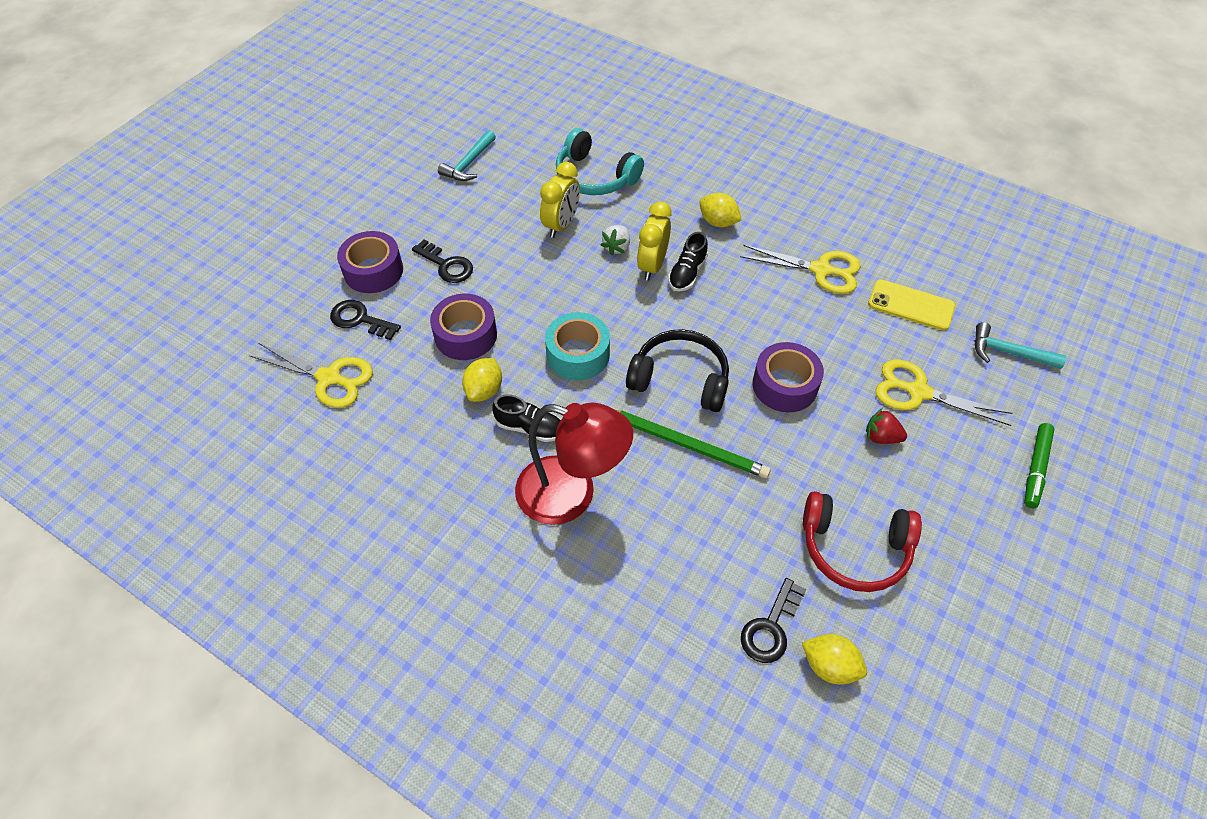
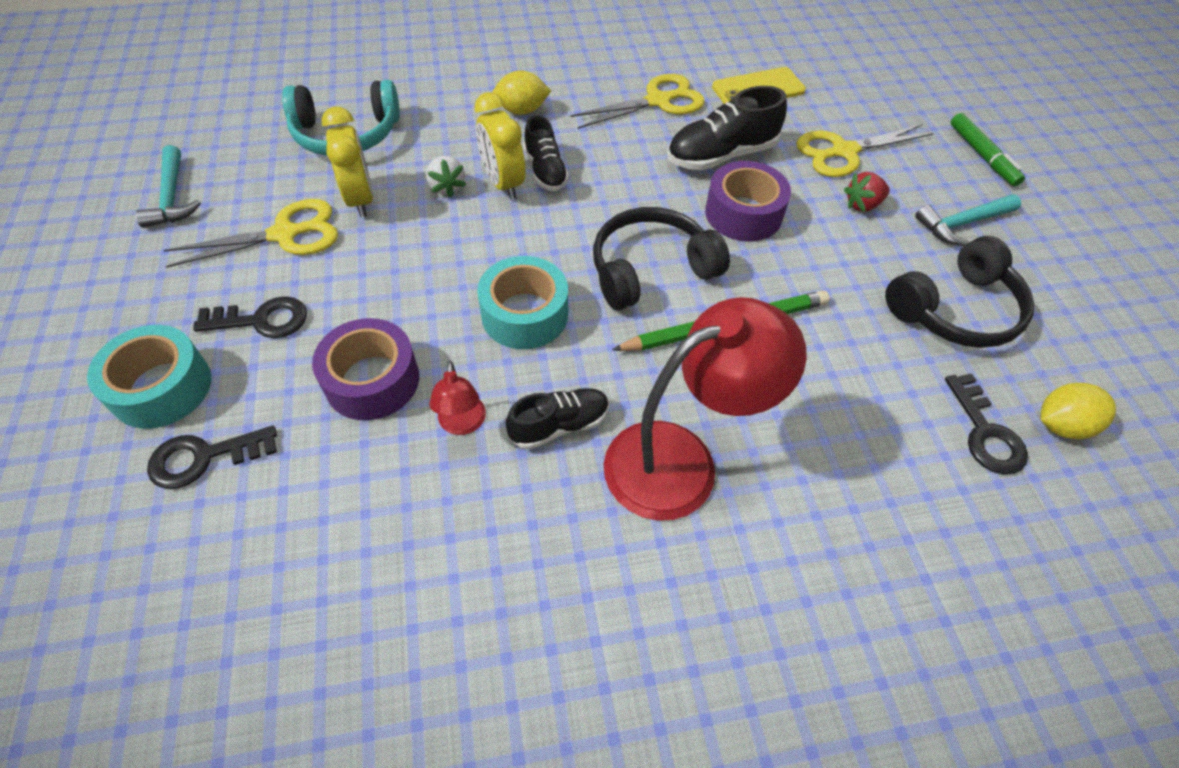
camera: 45 degrees left, 0 degrees up
yellow scissors [249,343,373,408] -> yellow scissors moved to [164,199,338,268]
purple tape [337,231,403,293] -> turquoise tape [87,325,212,429]
yellow lemon [462,358,502,402] -> red lamp [429,361,486,435]
red headphones [803,491,922,592] -> black headphones [885,236,1034,348]
turquoise hammer [974,322,1066,369] -> turquoise hammer moved to [915,194,1021,246]
none -> black shoe [667,86,787,170]

